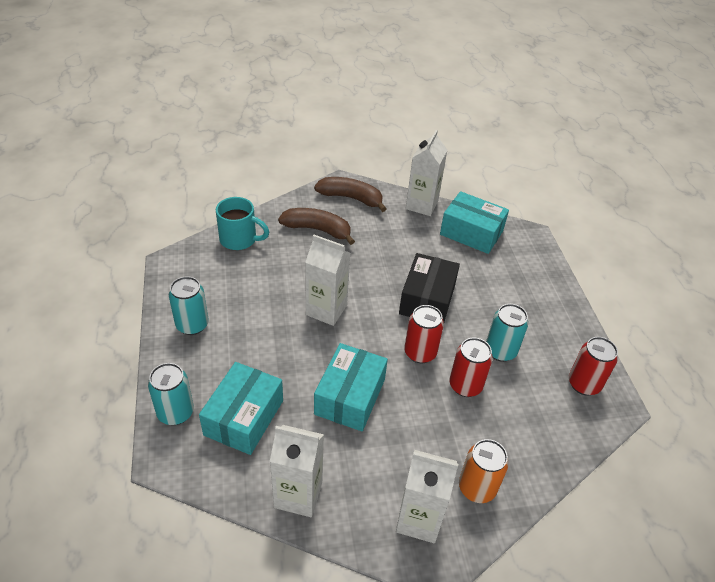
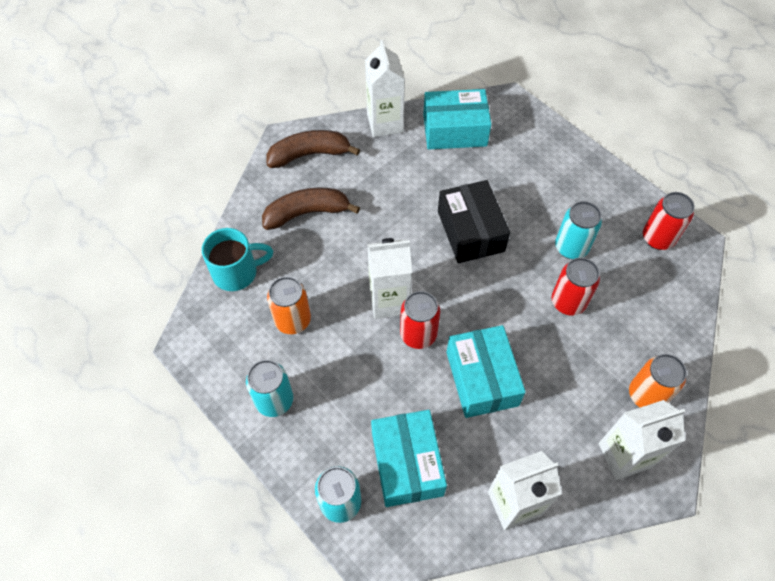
camera: 30 degrees left, 15 degrees up
red can [404,305,444,363] -> red can moved to [400,291,440,349]
none -> orange can [267,277,311,334]

